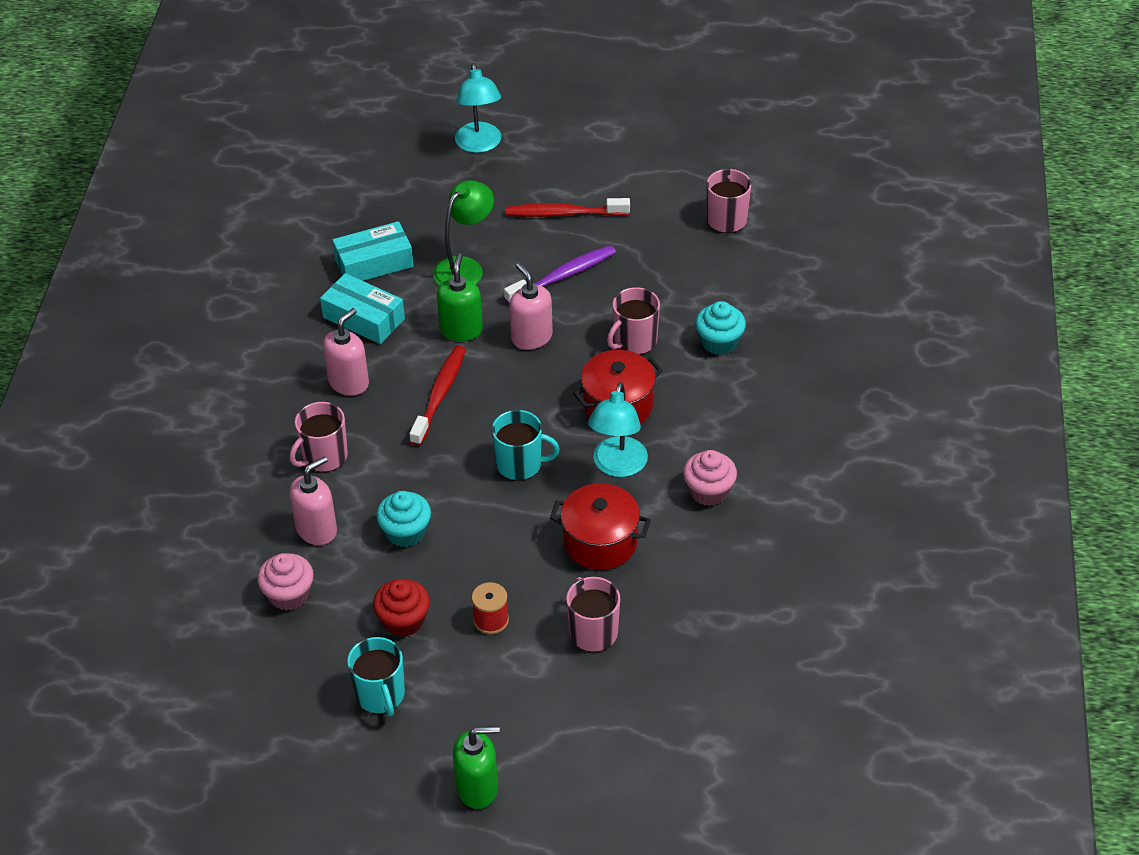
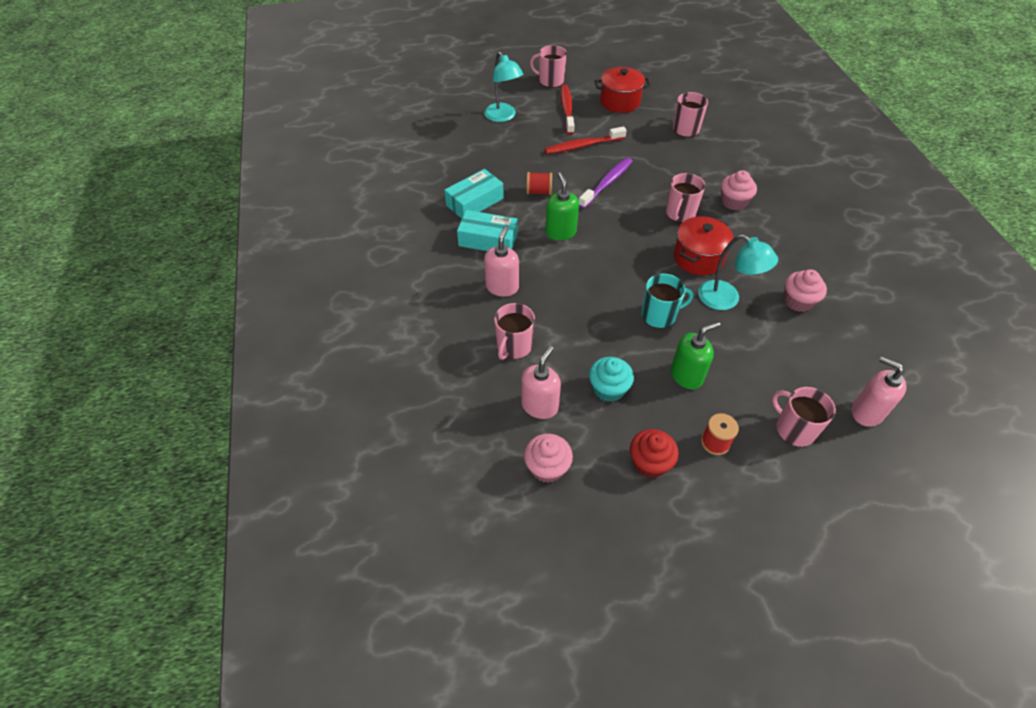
camera: 20 degrees left, 5 degrees up
turquoise mug [347,637,405,716] -> none
red toothbrush [410,345,466,446] -> red toothbrush moved to [561,84,574,135]
green lamp [433,180,494,286] -> red spool [526,172,552,195]
green soap dispenser [453,726,500,809] -> green soap dispenser moved to [671,322,721,389]
pink soap dispenser [509,263,553,350] -> pink soap dispenser moved to [852,356,907,427]
red pot [550,483,651,570] -> red pot moved to [595,67,651,113]
turquoise lamp [588,382,648,477] -> turquoise lamp turned 45 degrees counterclockwise [698,234,778,310]
turquoise cupcake [695,301,746,355] -> pink cupcake [721,170,757,210]
none -> pink mug [530,45,567,88]

